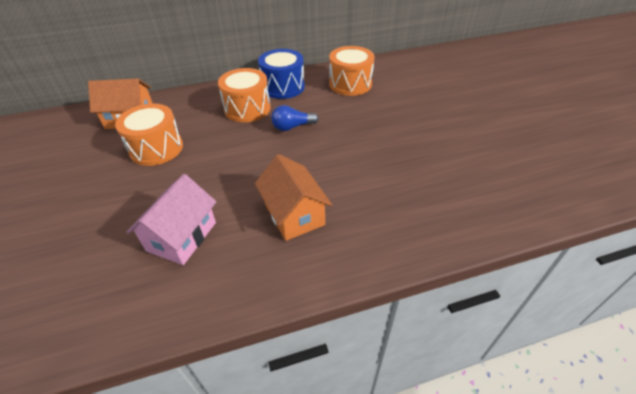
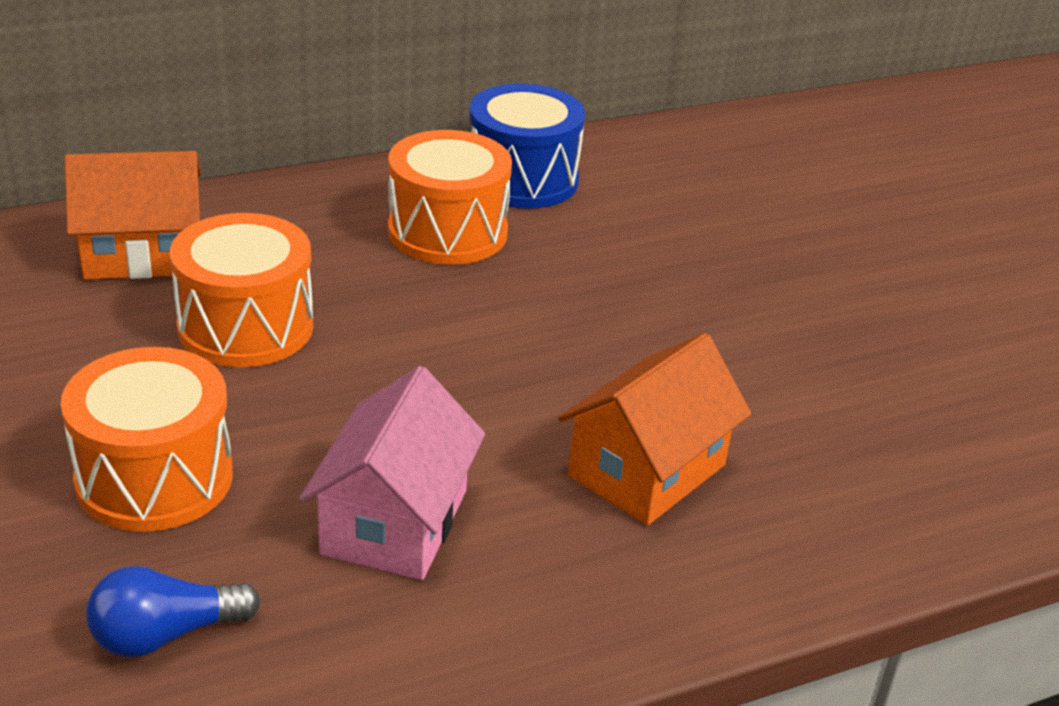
camera: 10 degrees left, 10 degrees down
orange house [255,154,332,241] -> orange house turned 75 degrees clockwise [558,333,752,525]
blue light bulb [271,105,319,131] -> blue light bulb moved to [86,566,261,657]
orange drum [329,46,374,96] -> orange drum moved to [61,347,233,532]

